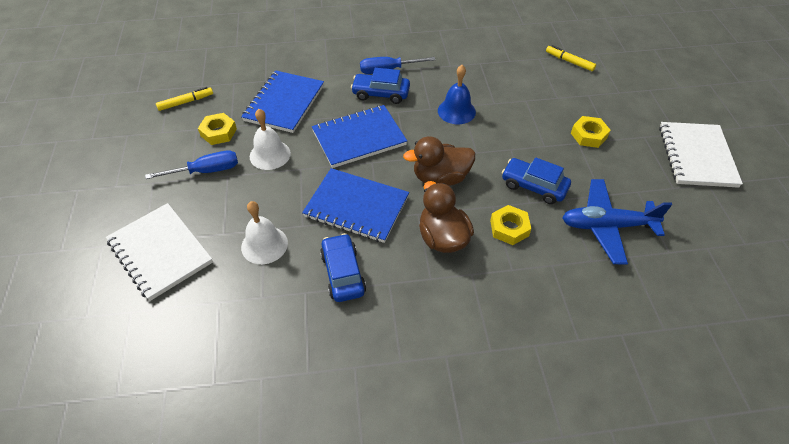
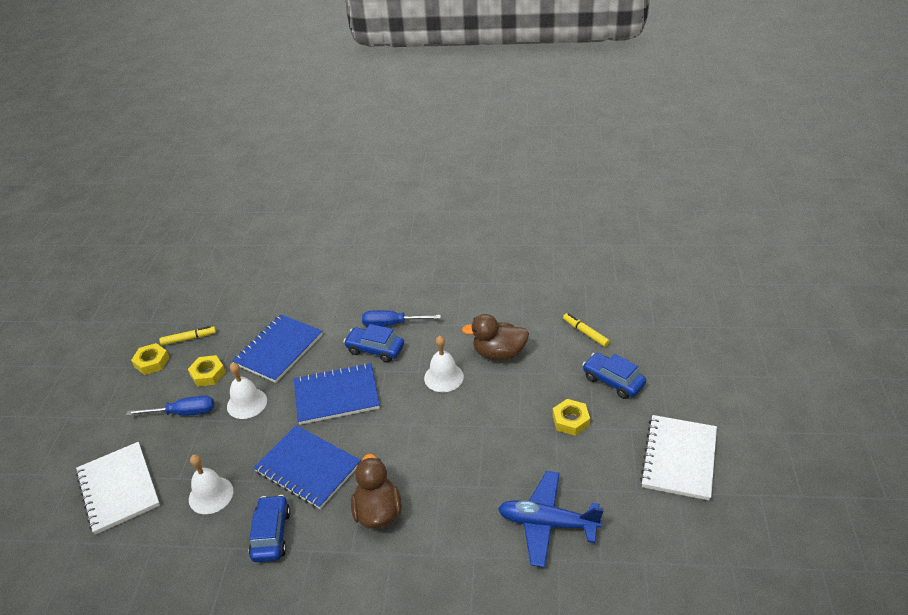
camera: 15 degrees right, 10 degrees down
brown duck [403,136,475,186] -> brown duck moved to [462,314,529,360]
blue bell [438,65,476,124] -> white bell [424,336,464,392]
yellow nut [490,205,531,245] -> yellow nut moved to [131,343,169,375]
blue car [502,157,571,204] -> blue car moved to [582,353,646,399]

